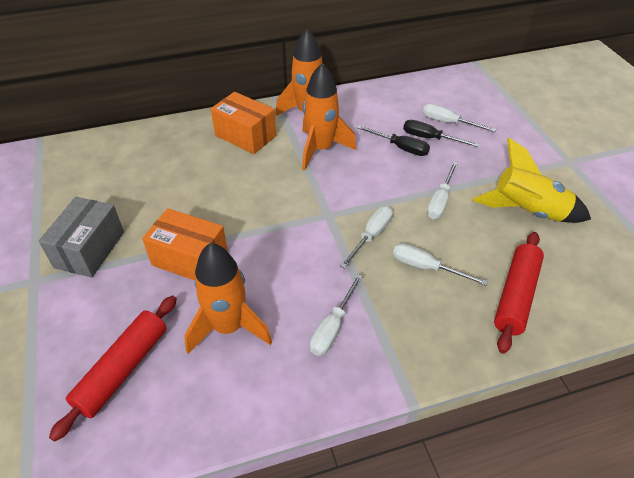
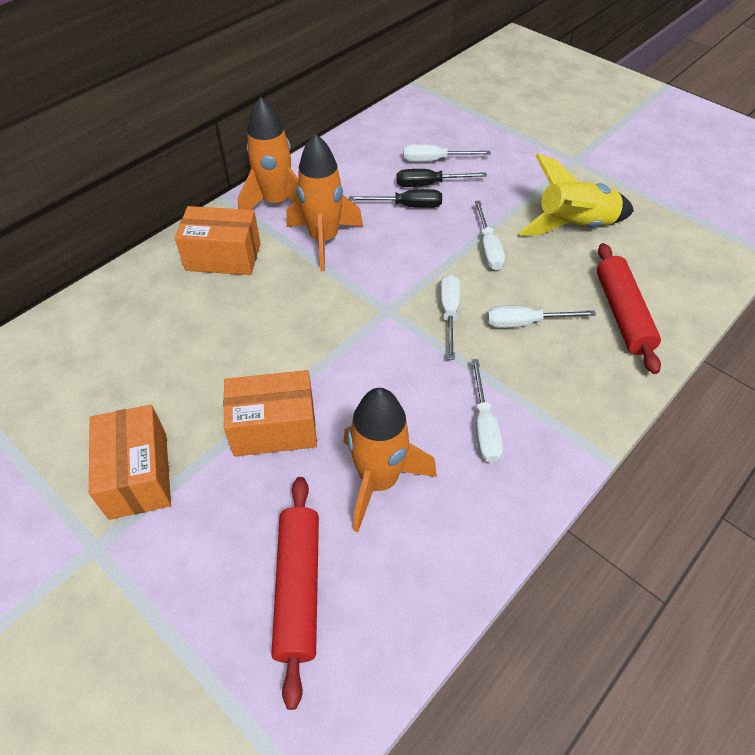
camera: 30 degrees left, 5 degrees up
grey box [39,197,124,277] -> orange box [89,405,171,520]

